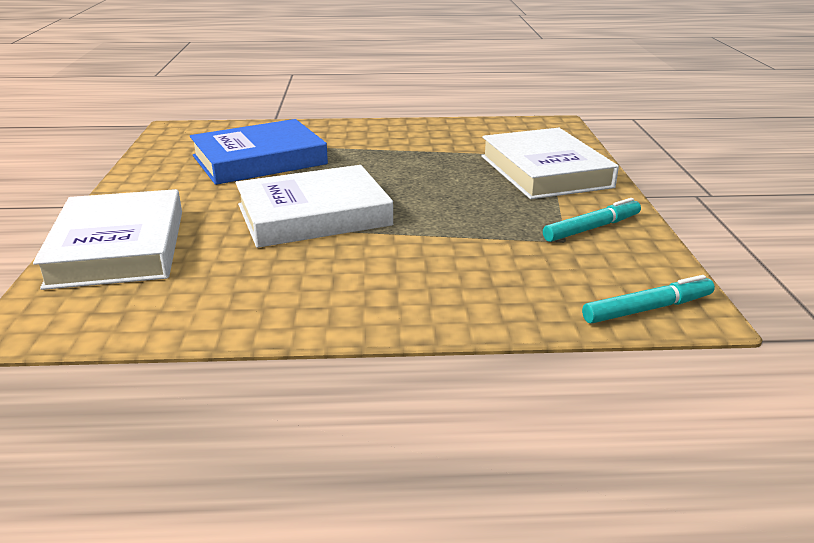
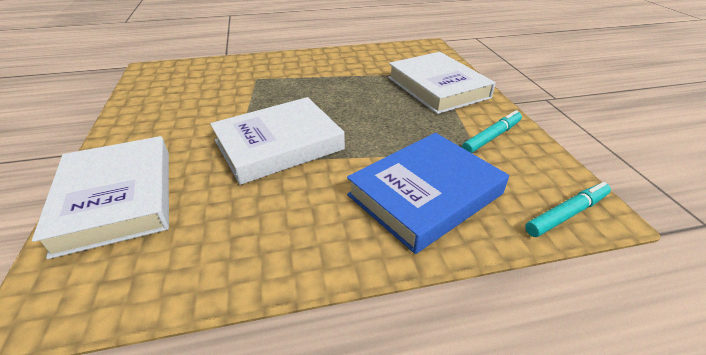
camera: 10 degrees left, 10 degrees up
blue book [190,119,328,185] -> blue book moved to [347,133,509,254]

